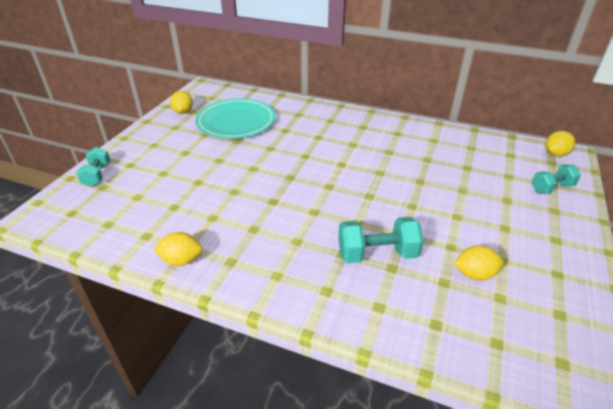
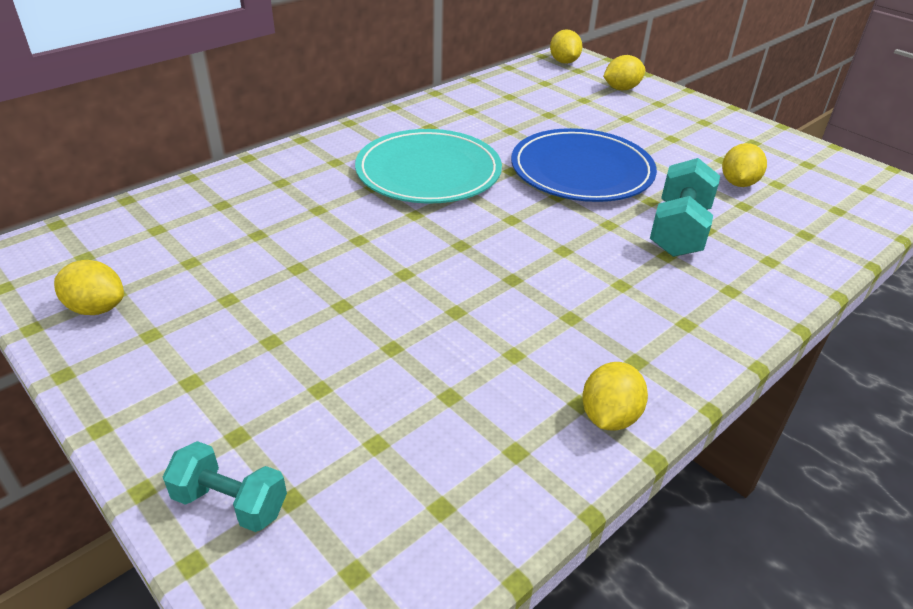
camera: 65 degrees left, 0 degrees up
turquoise plate [195,98,276,139] -> turquoise plate moved to [355,129,502,203]
turquoise dumbbell [532,164,581,194] -> yellow lemon [603,55,646,90]
none -> blue plate [511,128,657,202]

